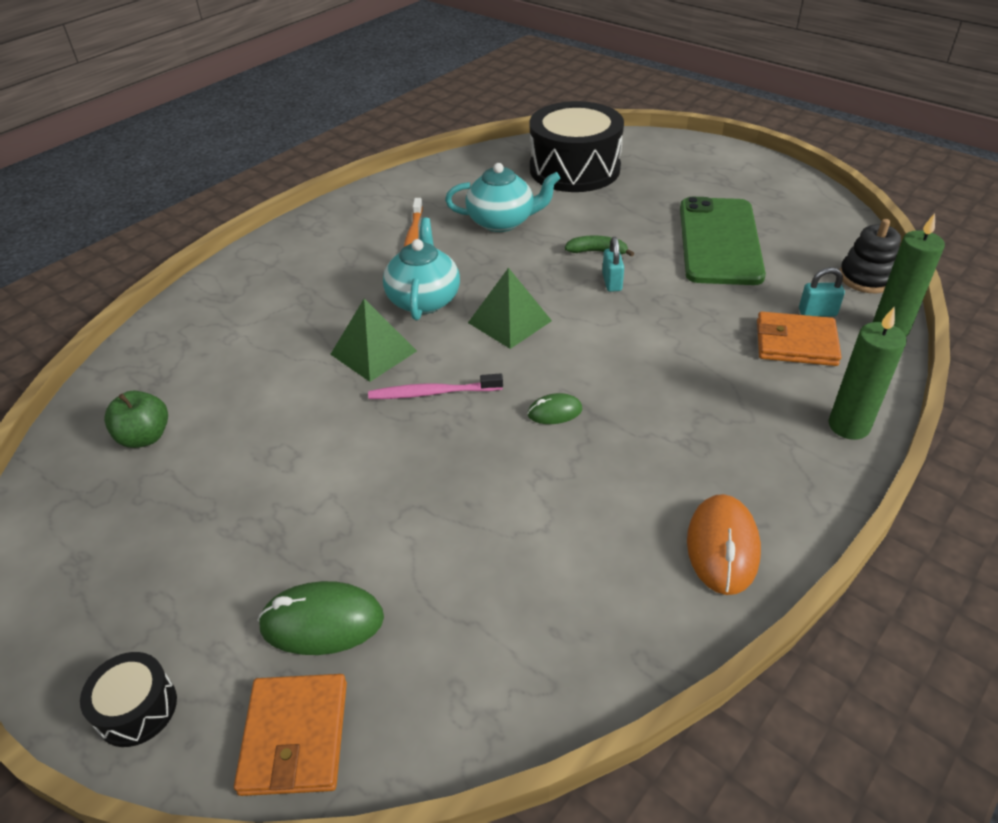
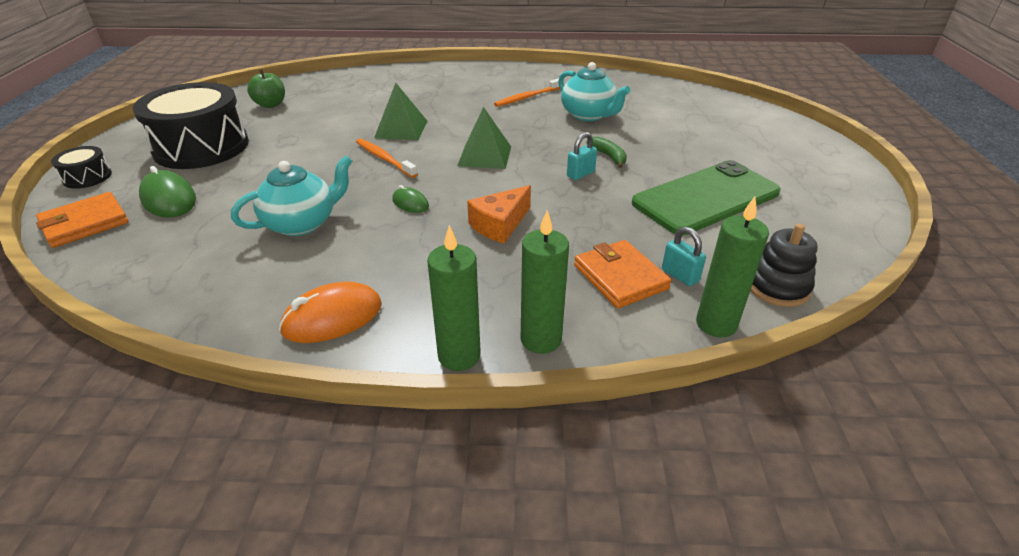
camera: 50 degrees right, 5 degrees down
pink toothbrush [368,373,503,399] -> orange toothbrush [356,139,418,178]
turquoise teapot [383,218,460,320] -> turquoise teapot moved to [231,156,352,236]
black drum [530,101,624,192] -> black drum moved to [133,82,249,169]
none -> green candle [427,225,481,371]
none -> orange cheese [467,185,531,244]

